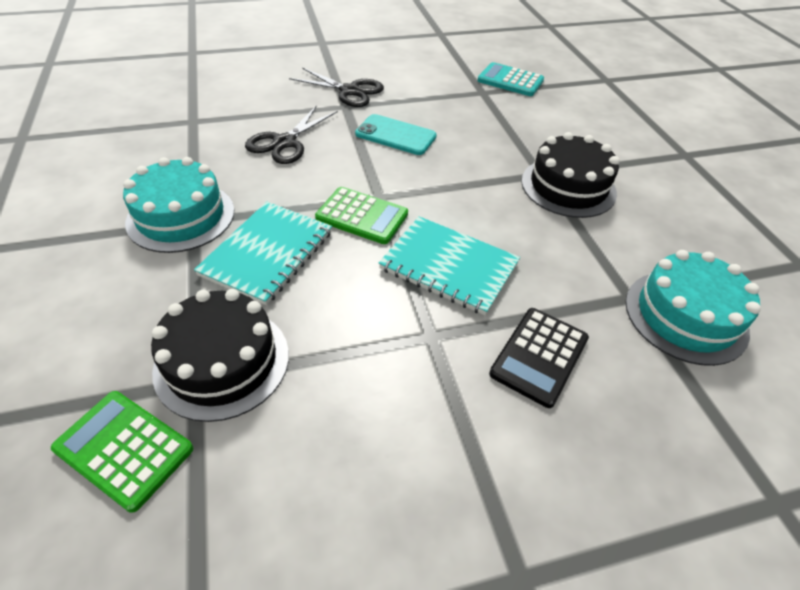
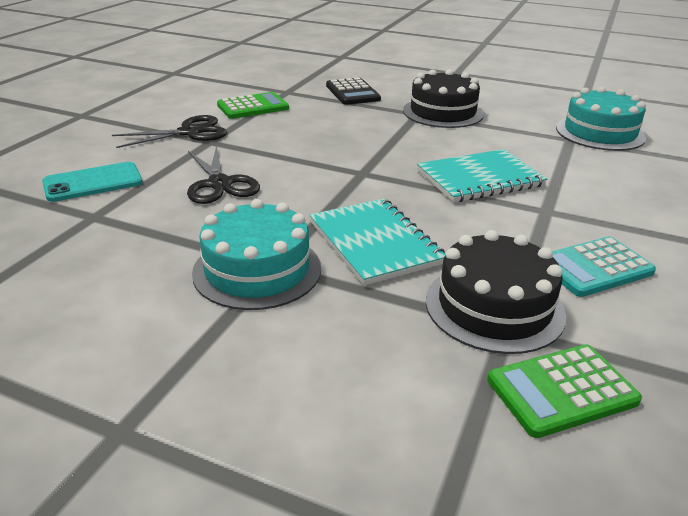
camera: 50 degrees left, 15 degrees down
green calculator [315,187,408,244] -> green calculator moved to [217,92,289,119]
turquoise phone [355,114,437,155] -> turquoise phone moved to [42,162,143,202]
turquoise calculator [477,62,544,96] -> turquoise calculator moved to [552,236,656,297]
black calculator [489,308,589,408] -> black calculator moved to [326,77,381,105]

